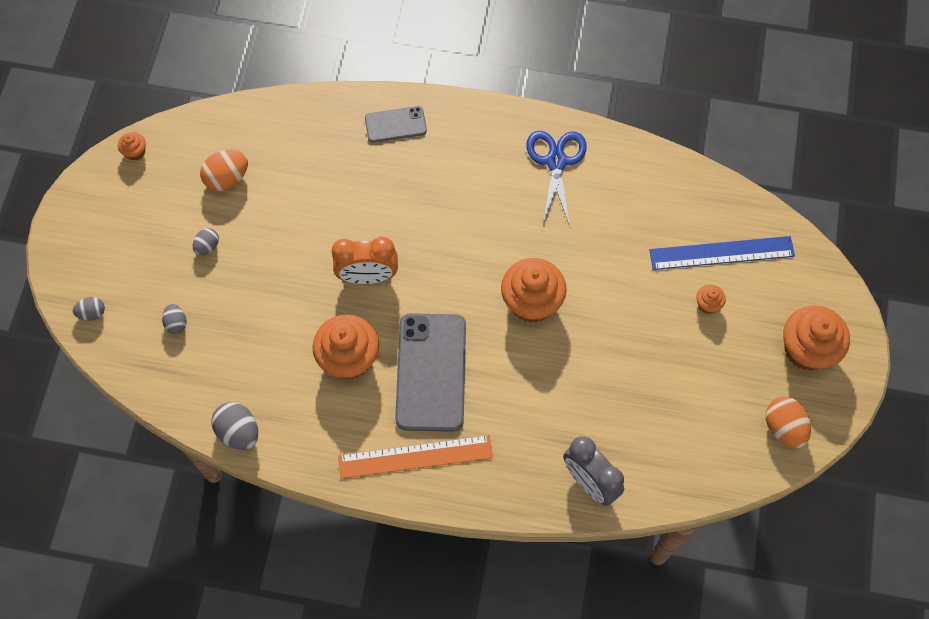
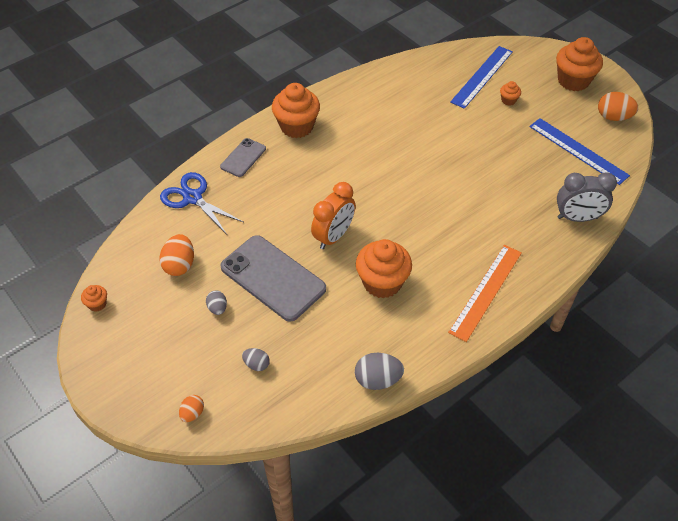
camera: 50 degrees left, 15 degrees down
grey egg [72,297,105,320] -> orange egg [179,395,204,422]
grey phone [395,313,466,432] -> grey phone moved to [220,235,326,322]
orange cupcake [501,258,567,323] -> orange cupcake moved to [272,83,320,138]
blue scissors [526,131,587,226] -> blue scissors moved to [160,172,243,233]
none -> blue ruler [529,118,630,185]

